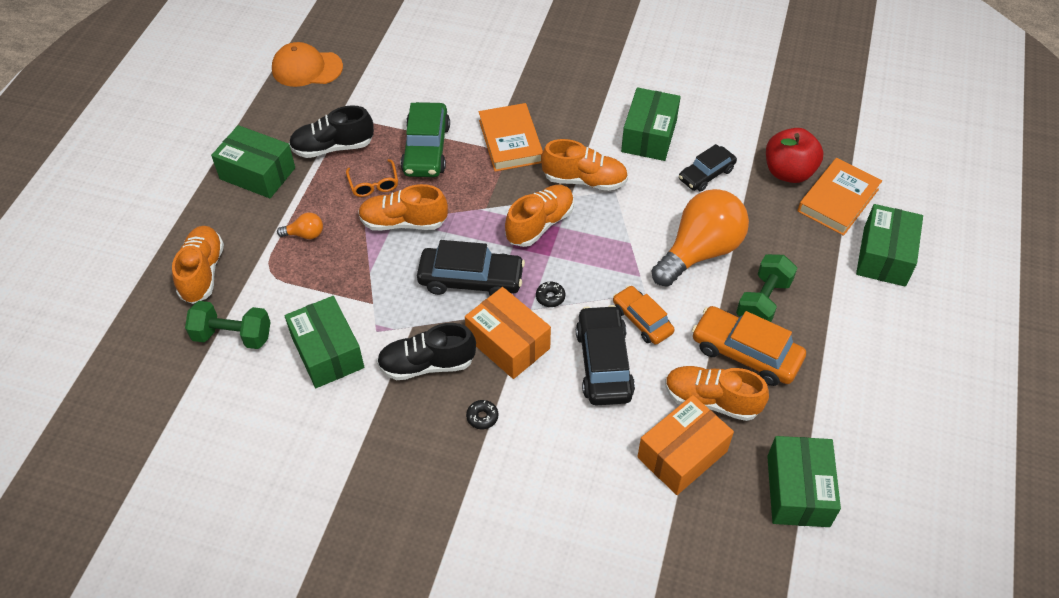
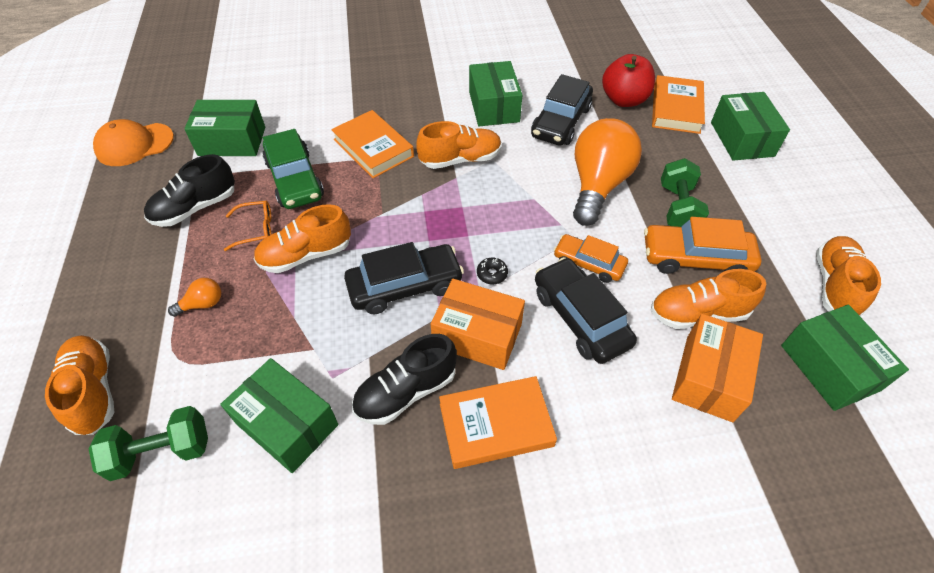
camera: 25 degrees left, 0 degrees up
green box [211,125,295,198] -> green box moved to [184,100,265,156]
orange glasses [346,159,398,197] -> orange glasses turned 60 degrees counterclockwise [224,201,271,251]
black donut [466,400,498,429] -> orange book [439,376,557,469]
orange shoe [505,185,574,247] -> orange shoe moved to [816,236,881,316]
black car [679,144,737,192] -> black car [531,74,593,146], size x1.55

